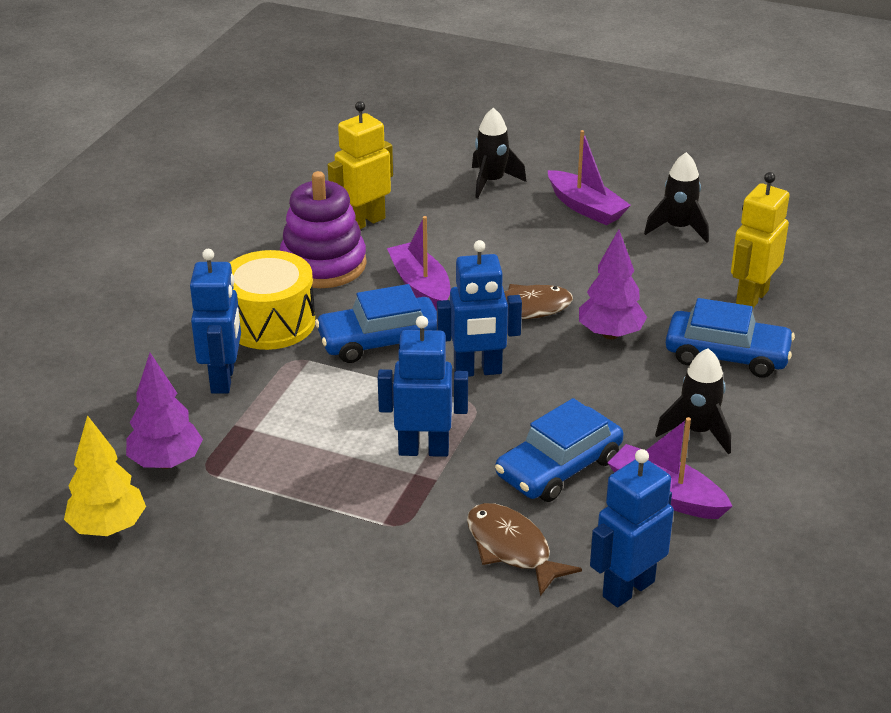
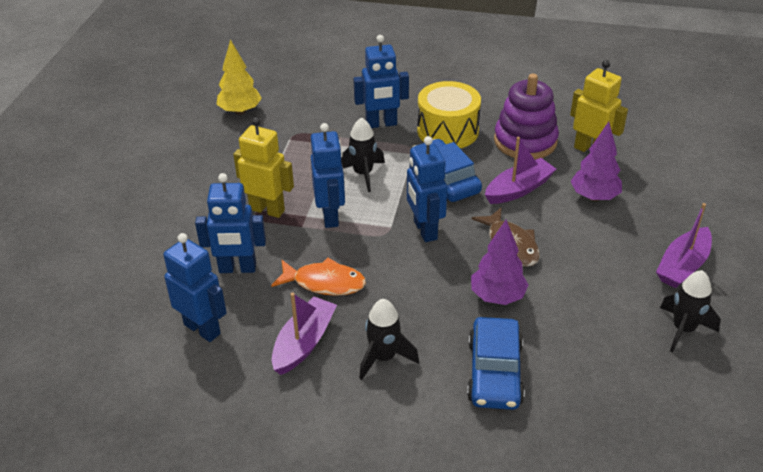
camera: 80 degrees right, 5 degrees up
purple tree [126,353,203,469] -> purple tree moved to [570,122,622,201]
brown fish [467,503,582,596] -> blue robot [195,173,266,273]
black rocket [472,108,526,198] -> black rocket moved to [341,117,385,192]
blue car [495,398,624,502] -> orange fish [271,258,366,296]
yellow robot [731,172,789,308] -> yellow robot moved to [233,117,294,218]

